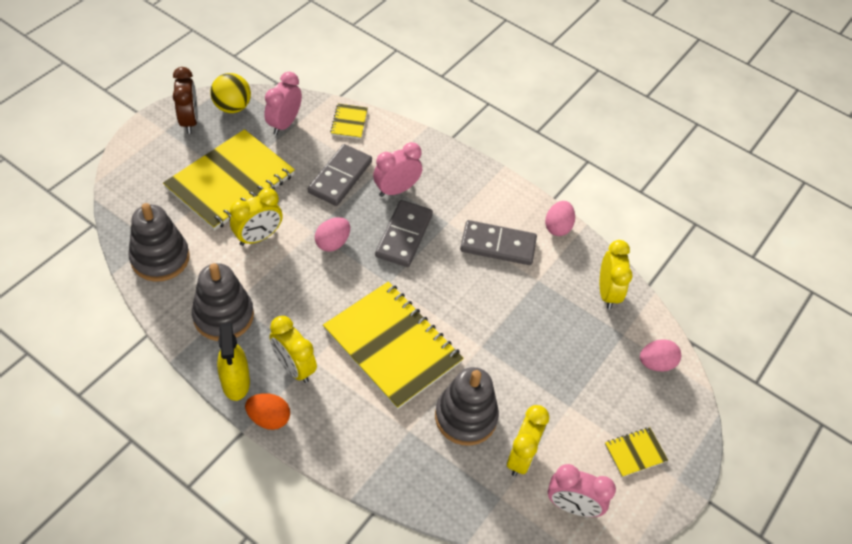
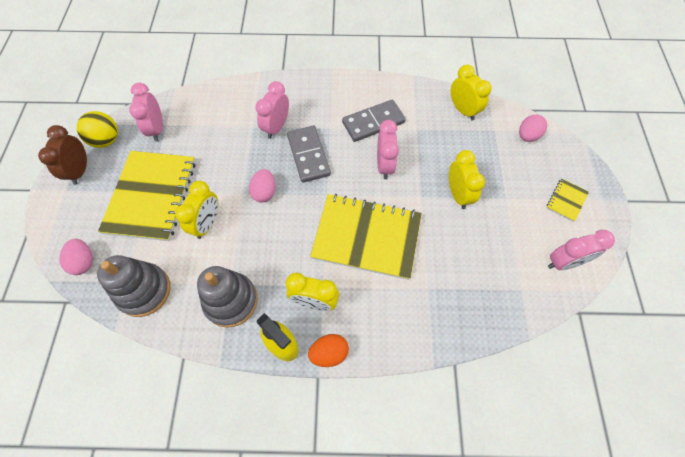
camera: 30 degrees left, 10 degrees up
brown clock [173,67,198,134] -> brown clock turned 135 degrees counterclockwise [38,125,87,185]
grey domino [308,144,372,206] -> none
yellow notebook [330,104,368,139] -> none
grey stacking toy [435,367,499,446] -> none
yellow clock [507,405,549,476] -> yellow clock moved to [449,150,485,209]
pink egg [545,201,575,236] -> pink egg moved to [59,239,93,275]
none -> pink clock [377,120,399,179]

